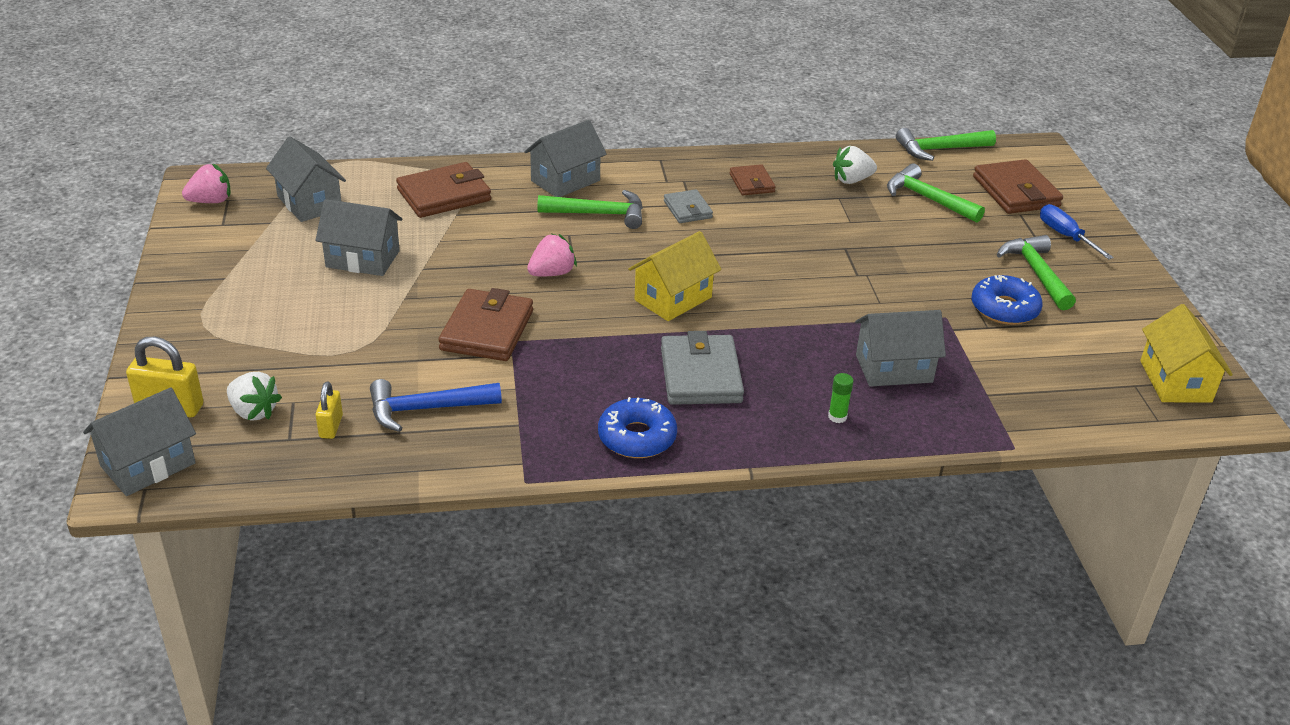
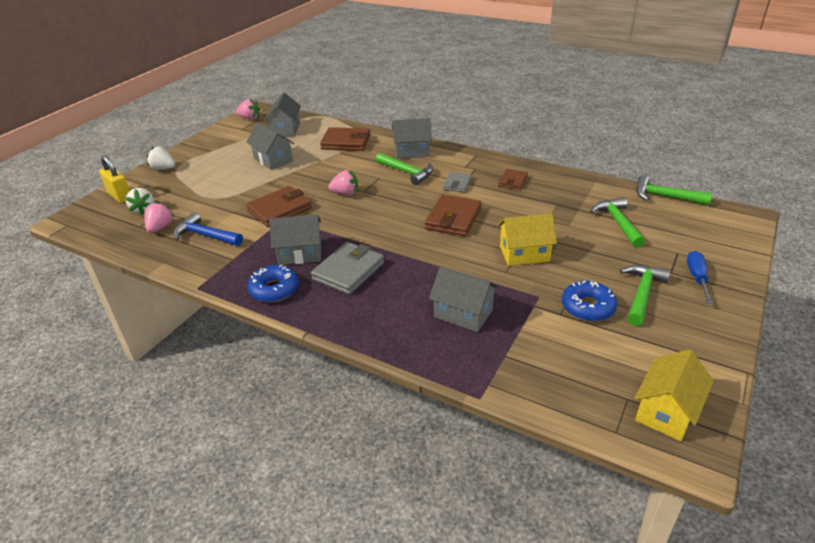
camera: 40 degrees right, 0 degrees up
grey house [83,387,196,496] -> grey house moved to [269,215,321,265]
yellow padlock [316,381,343,439] -> pink strawberry [144,201,175,233]
yellow house [628,231,721,321] -> yellow house moved to [498,213,557,266]
green glue stick [828,373,854,423] -> none
white strawberry [833,146,877,184] -> white strawberry moved to [147,147,175,170]
brown wallet [973,159,1063,214] -> brown wallet moved to [425,195,481,236]

